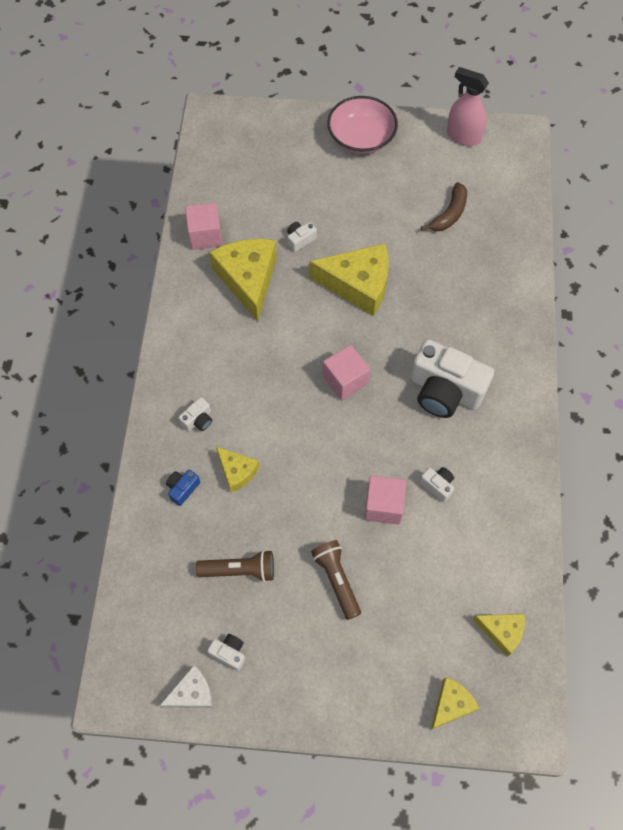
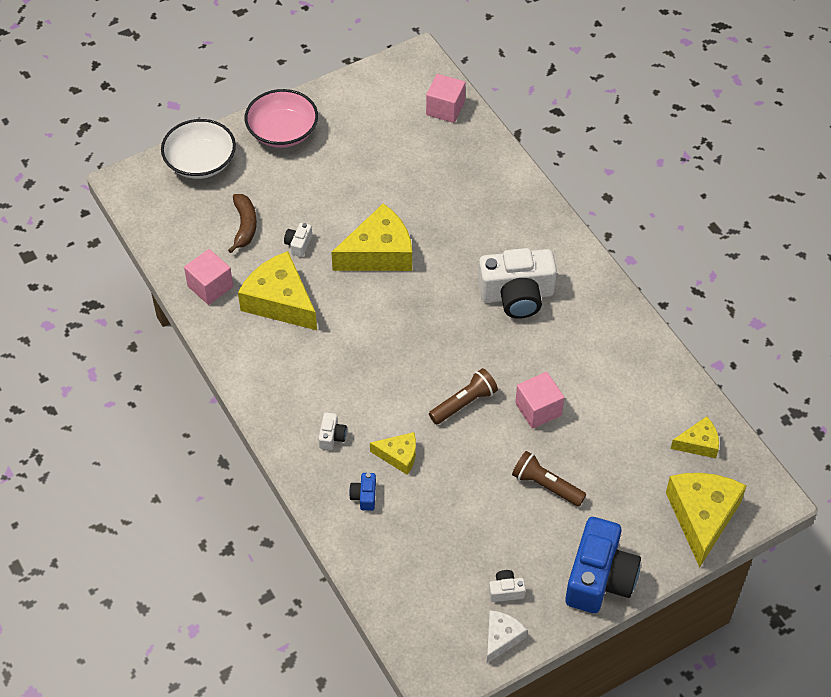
camera: 35 degrees left, 10 degrees down
brown flashlight [196,550,274,582] -> brown flashlight moved to [429,368,498,425]
pink cube [323,345,370,400] -> pink cube moved to [426,74,465,123]
white camera [420,467,454,502] -> none
brown banana [421,182,467,231] -> brown banana moved to [228,194,257,253]
yellow cheese [431,677,480,729] -> yellow cheese [666,473,747,568], size x1.87
pink spray bottle [447,67,489,146] -> none
none -> white bowl [161,119,236,179]
none -> blue camera [565,517,641,613]

